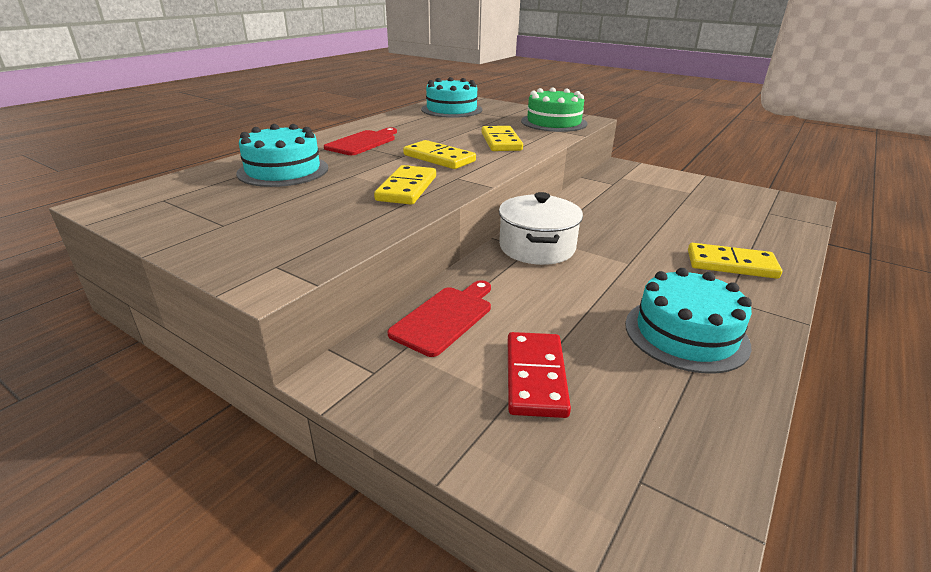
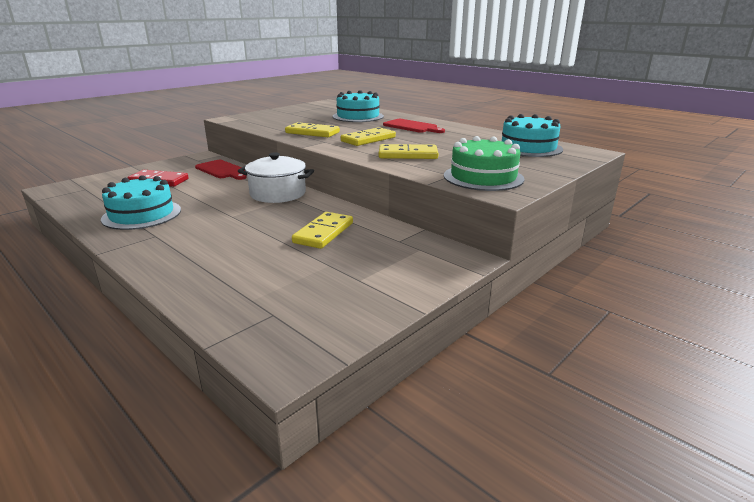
camera: 100 degrees right, 5 degrees down
yellow domino [688,243,782,279] -> yellow domino moved to [292,212,353,249]

